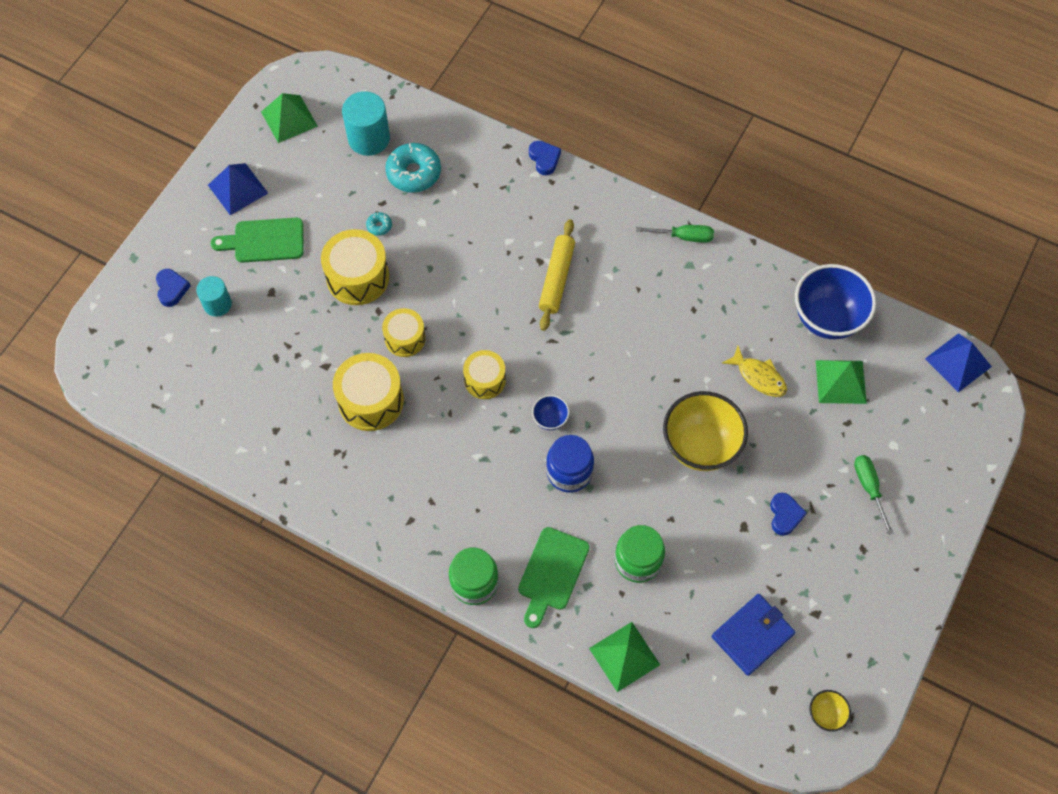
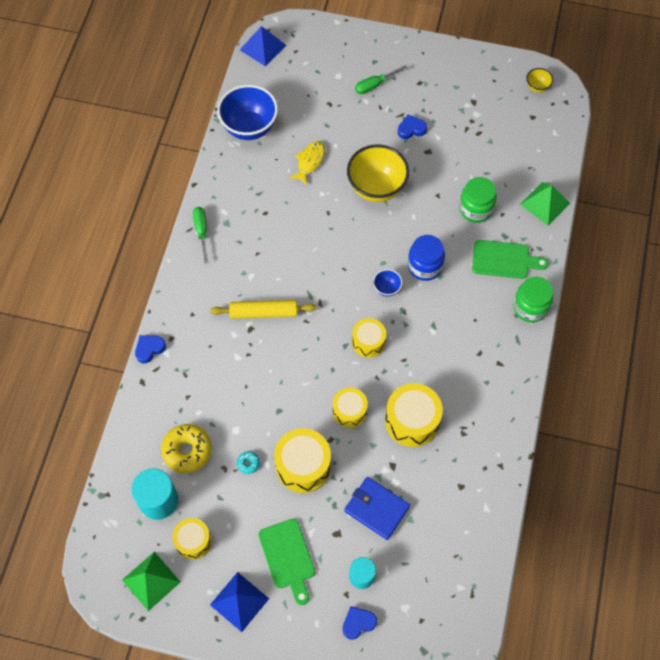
camera: 105 degrees left, 0 degrees up
turquoise donut [385,143,441,193] -> yellow donut [161,424,212,473]
blue wallet [712,594,795,676] -> blue wallet moved to [344,477,410,540]
green pyramid [816,360,867,404] -> none
none -> yellow drum [172,518,212,560]

